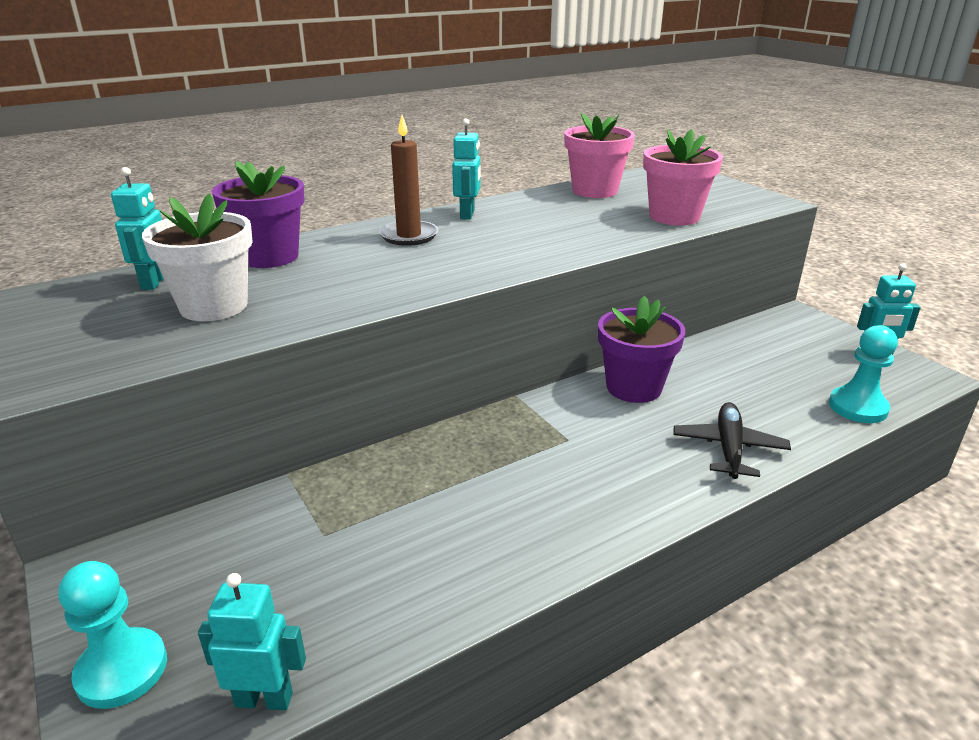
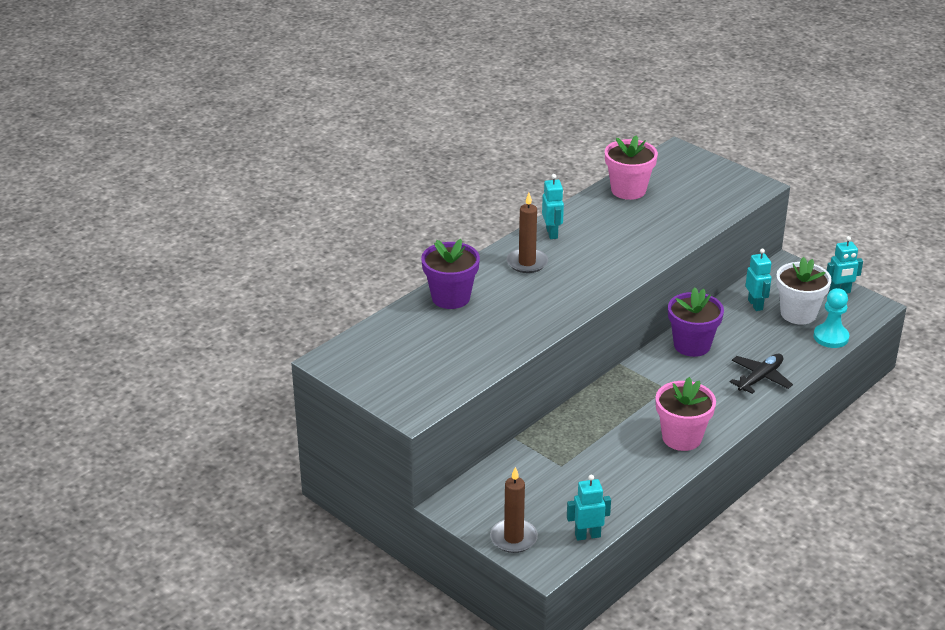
camera: 15 degrees left, 5 degrees up
turquoise pawn [58,561,167,709] -> brown candle [490,467,538,553]
turquoise robot [111,167,164,290] -> turquoise robot moved to [745,249,772,311]
white flower pot [142,194,253,321] -> white flower pot moved to [776,257,832,325]
pink flower pot [643,129,723,225] -> pink flower pot moved to [656,377,716,451]
black plane [673,402,791,479] -> black plane turned 45 degrees clockwise [730,354,793,394]

